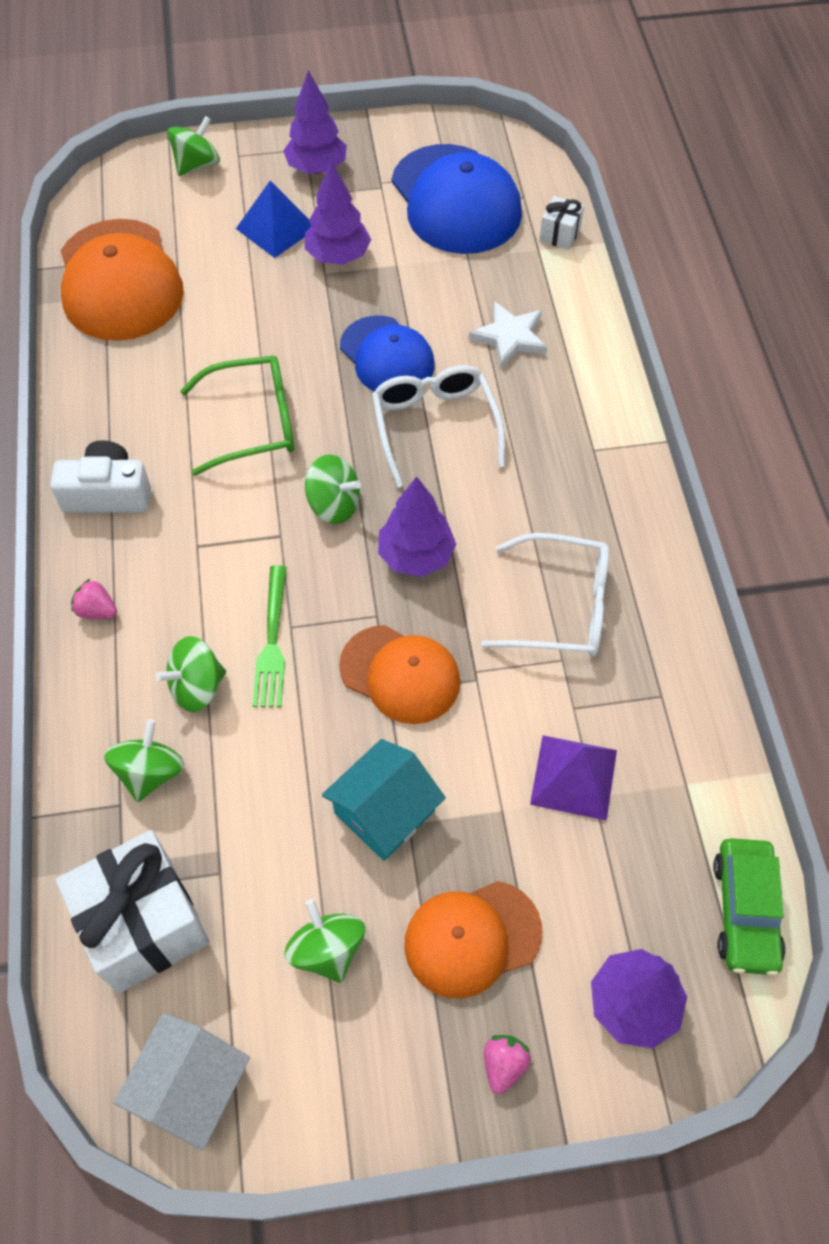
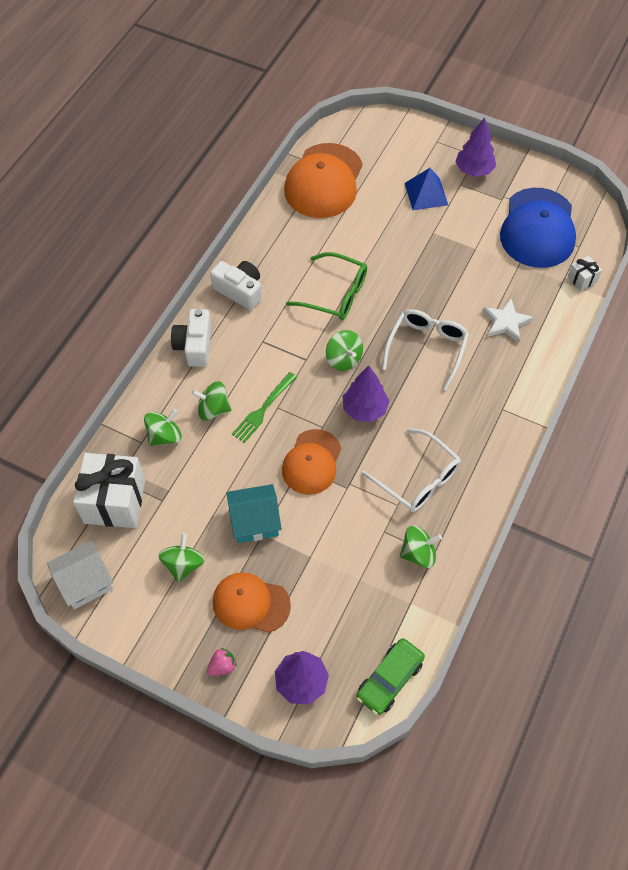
camera: 35 degrees right, 0 degrees up
pink strawberry [71,579,117,619] -> white camera [171,309,212,367]
green spinning top [167,116,220,176] -> green spinning top moved to [400,525,442,568]
purple tree [305,161,371,265] -> none
orange cap [339,625,460,724] -> orange cap turned 45 degrees clockwise [282,429,341,495]
blue cap [340,315,435,392] -> none
purple pyramid [530,735,617,821] -> none

